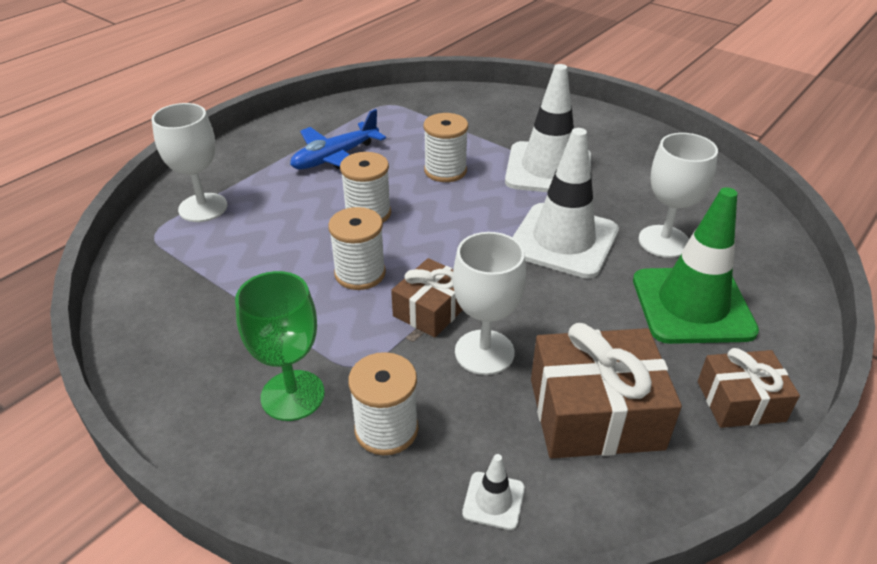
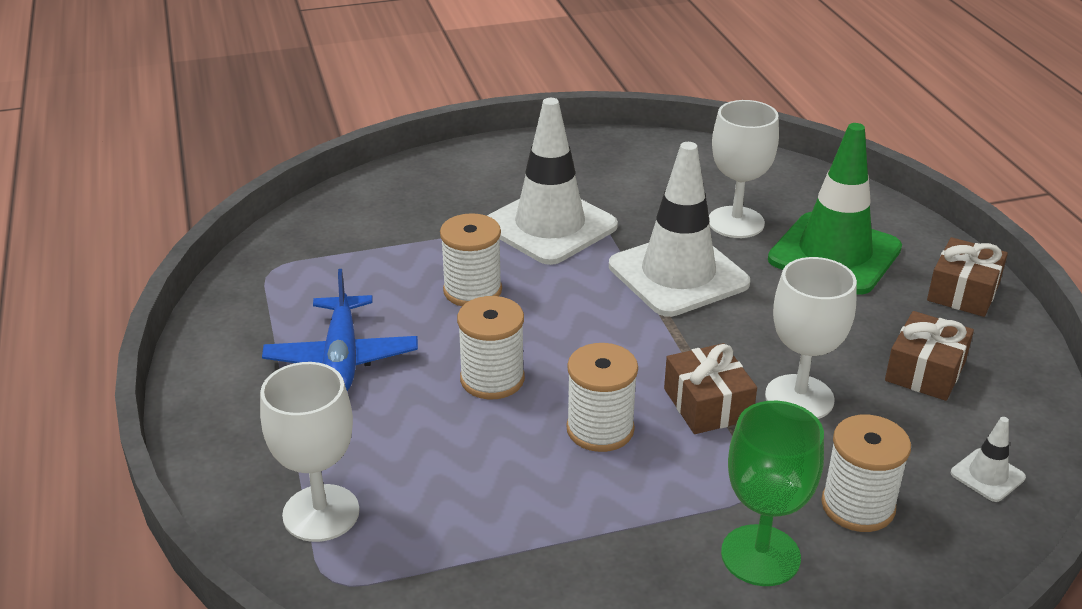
camera: 55 degrees left, 5 degrees down
brown gift [531,323,682,458] -> brown gift [885,311,974,401], size x0.61

